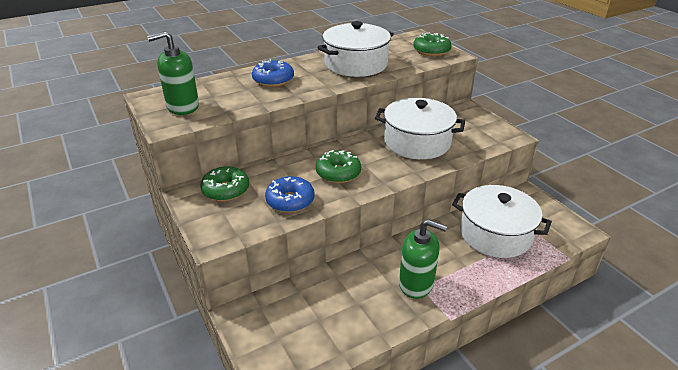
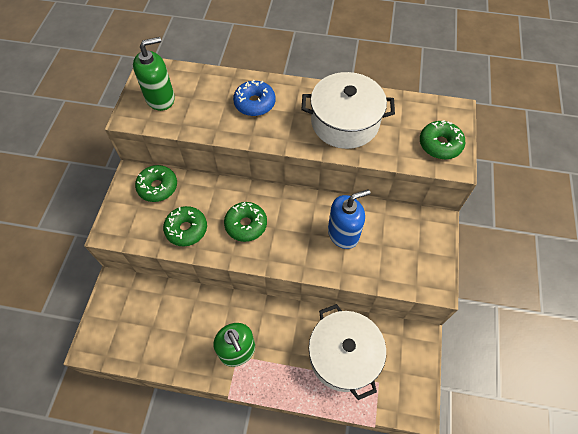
camera: 40 degrees right, 25 degrees up
green soap dispenser [147,31,199,115] -> green soap dispenser turned 135 degrees clockwise [133,37,175,111]
blue donut [265,176,315,213] -> green donut [163,206,207,247]
white pot [375,98,465,159] -> blue soap dispenser [328,189,370,249]

